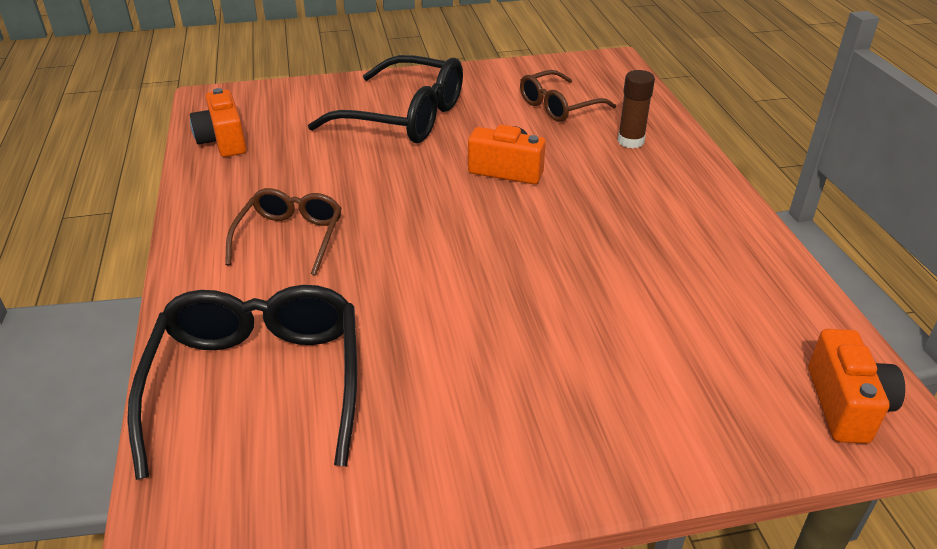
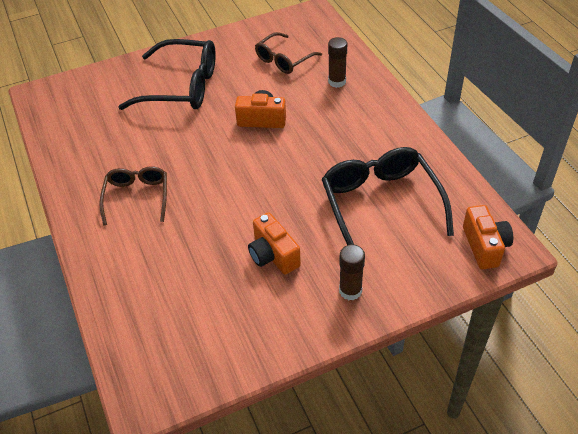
camera: 10 degrees left, 10 degrees up
black glasses [127,285,357,480] -> black glasses moved to [322,147,454,245]
orange camera [190,88,246,157] -> orange camera moved to [248,212,301,275]
none -> brown glue stick [339,244,365,300]

